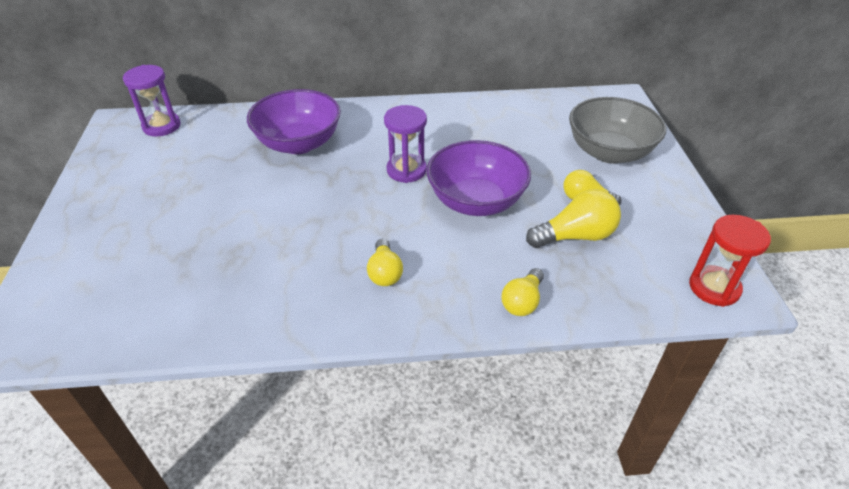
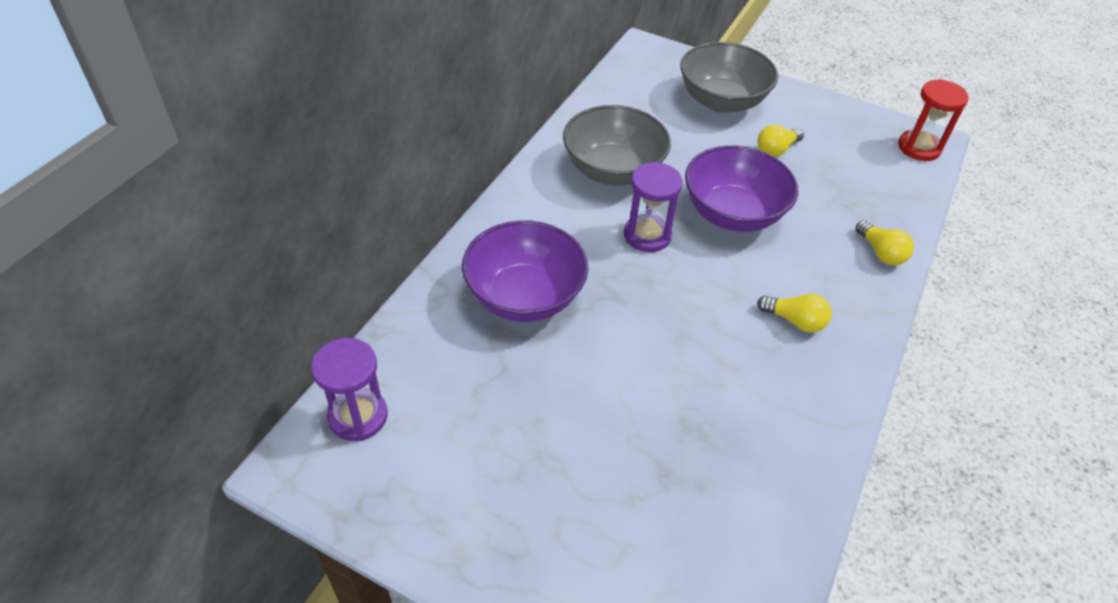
camera: 60 degrees left, 5 degrees up
yellow light bulb [526,189,621,248] -> none
none -> grey bowl [563,105,671,186]

